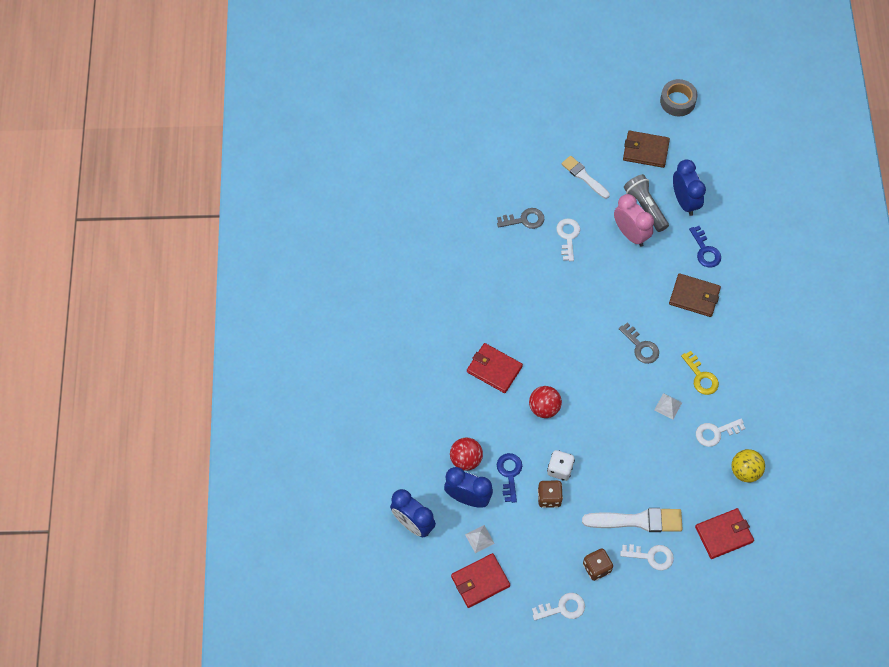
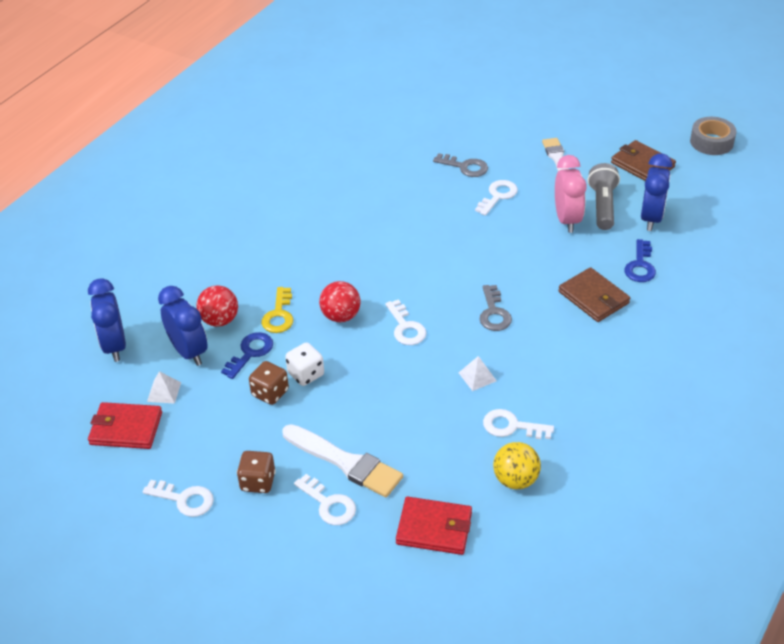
camera: 35 degrees right, 20 degrees down
red wallet [467,343,523,393] -> none
yellow key [681,351,719,395] -> yellow key moved to [261,287,293,333]
none -> white key [385,299,427,345]

